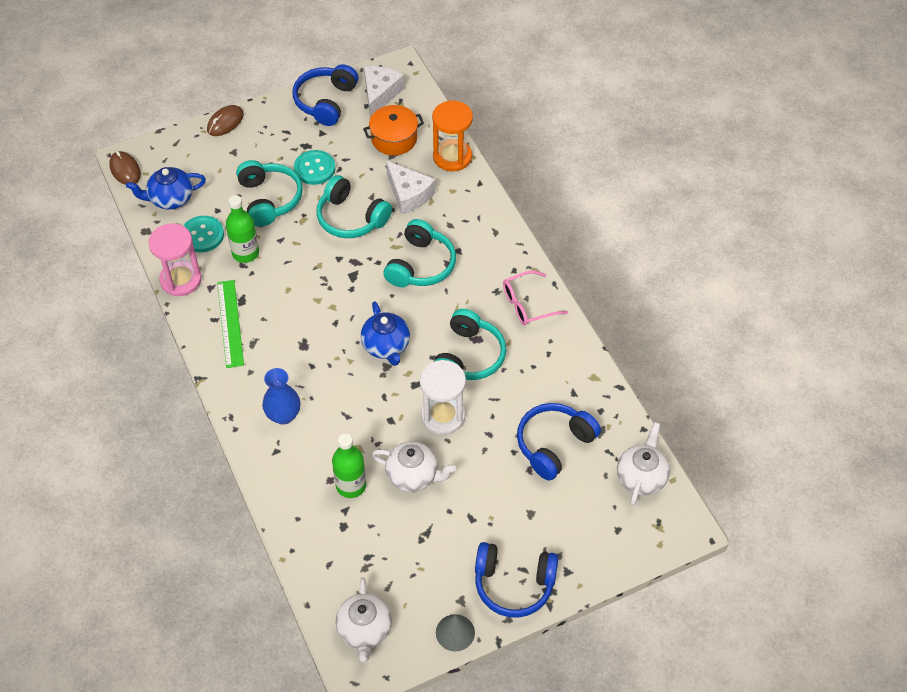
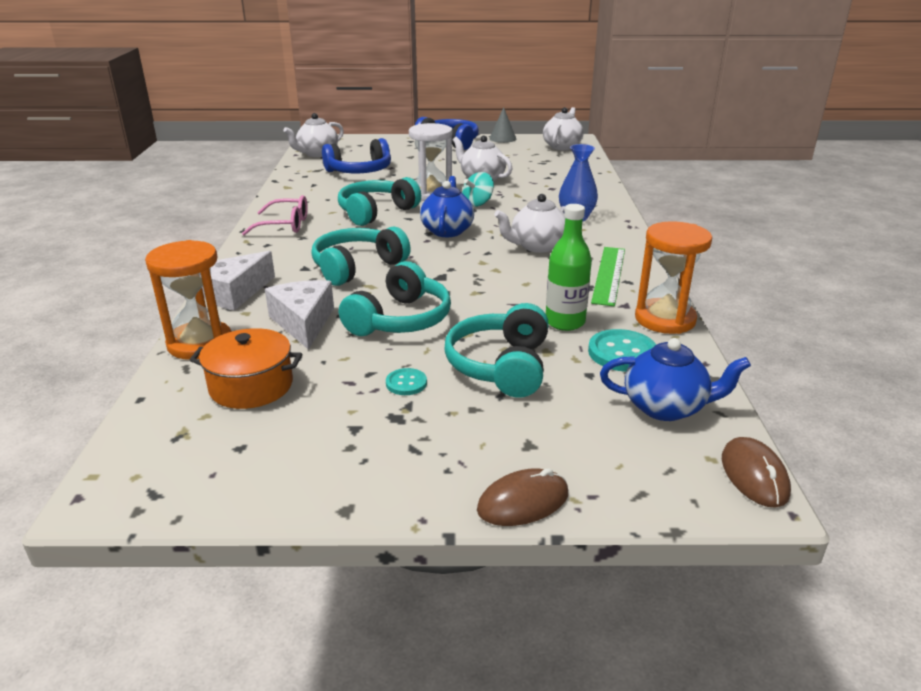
camera: 155 degrees left, 25 degrees down
pink hourglass [148,223,202,296] -> orange hourglass [635,221,712,334]
blue headphones [293,64,358,126] -> none
turquoise button [294,150,335,185] -> turquoise button [386,368,427,395], size x0.57
turquoise headphones [317,175,392,238] -> turquoise headphones turned 60 degrees clockwise [339,261,451,336]
green bottle [332,434,366,498] -> none
white cheese [364,66,405,118] -> white cheese moved to [202,251,275,311]
none -> turquoise spinning top [462,172,494,207]
none -> white teapot [494,194,565,253]

